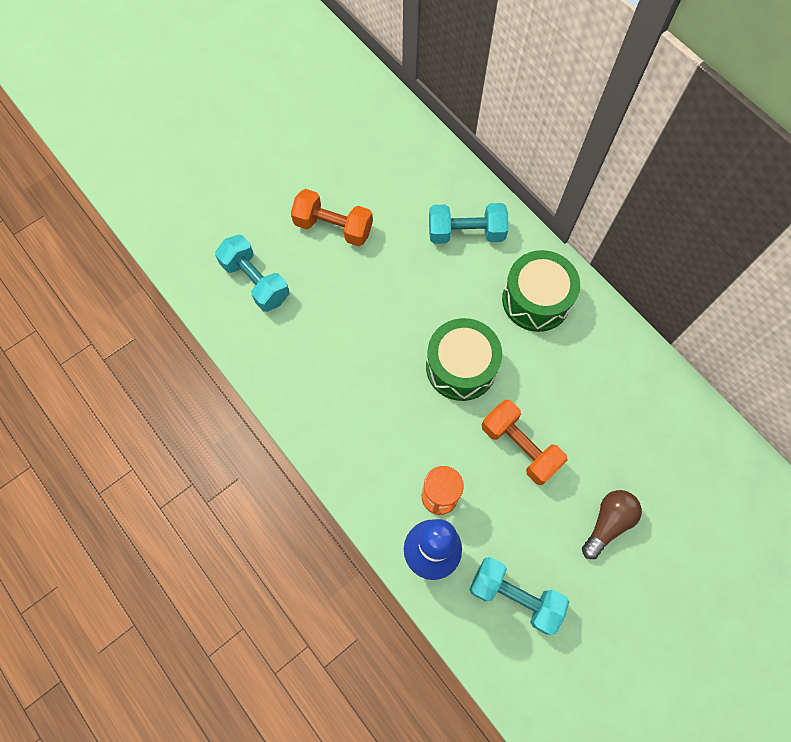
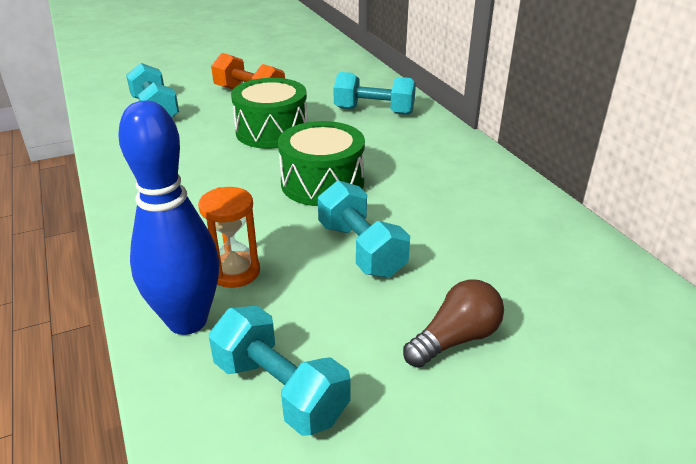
camera: 15 degrees right, 35 degrees down
orange dumbbell [482,399,568,485] -> turquoise dumbbell [318,180,410,278]
green drum [502,250,580,332] -> green drum moved to [231,78,307,149]

